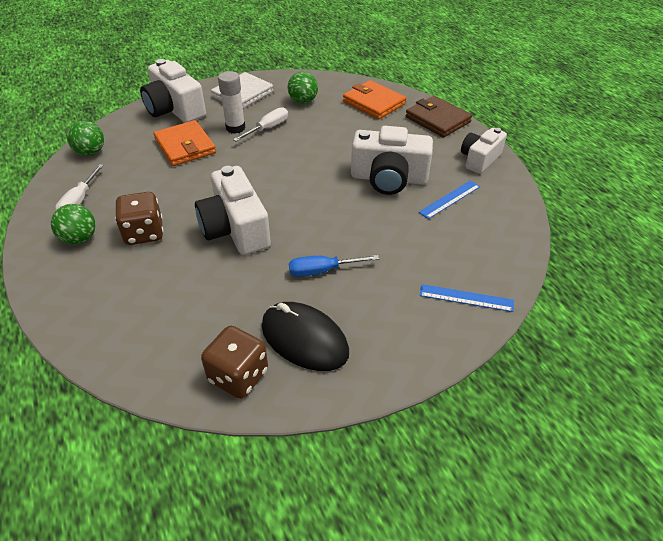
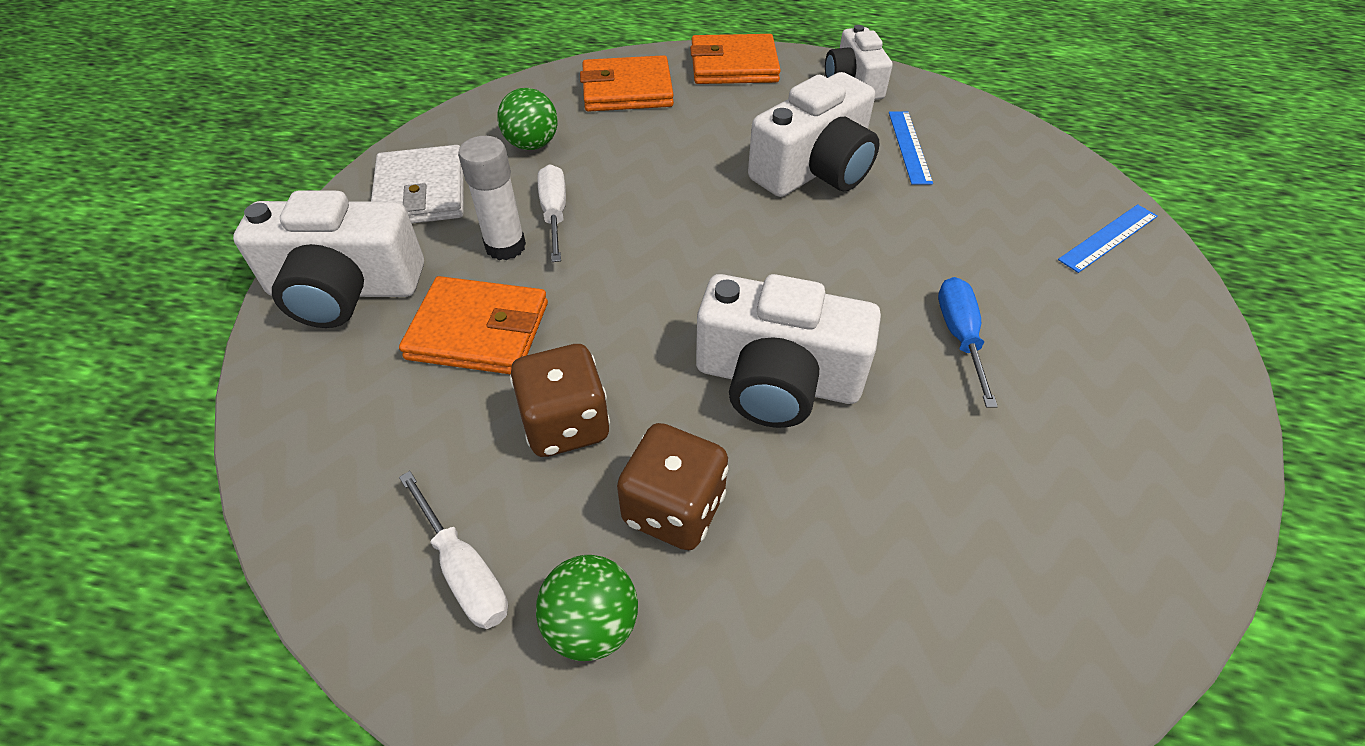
camera: 50 degrees left, 5 degrees up
green ball [67,120,104,156] -> none
brown dice [201,326,268,399] -> brown dice moved to [510,344,610,457]
black mouse [262,302,349,371] -> none
blue screwdriver [289,255,379,277] -> blue screwdriver turned 150 degrees clockwise [938,277,998,408]
brown wallet [406,96,472,138] -> orange wallet [690,34,781,84]

